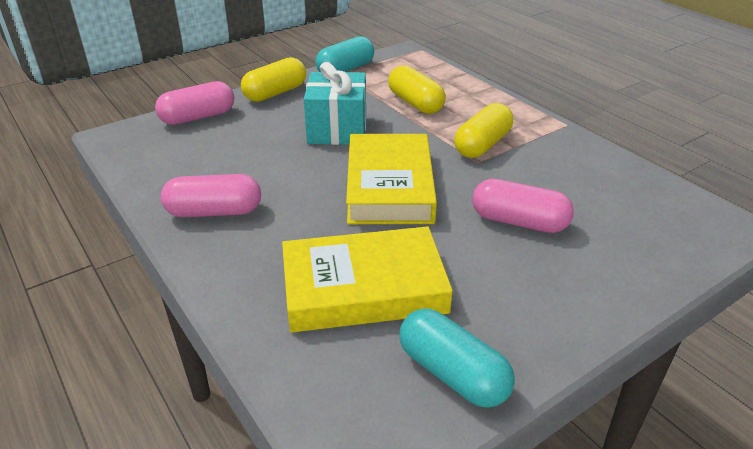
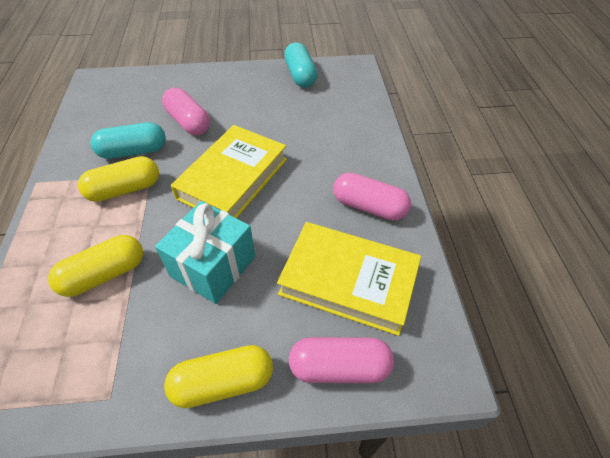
camera: 150 degrees left, 15 degrees up
yellow book [282,226,453,332] -> yellow book moved to [277,222,421,336]
turquoise capsule [315,36,374,72] -> turquoise capsule moved to [91,122,166,159]
yellow capsule [388,65,446,114] -> yellow capsule turned 60 degrees clockwise [48,235,143,297]

